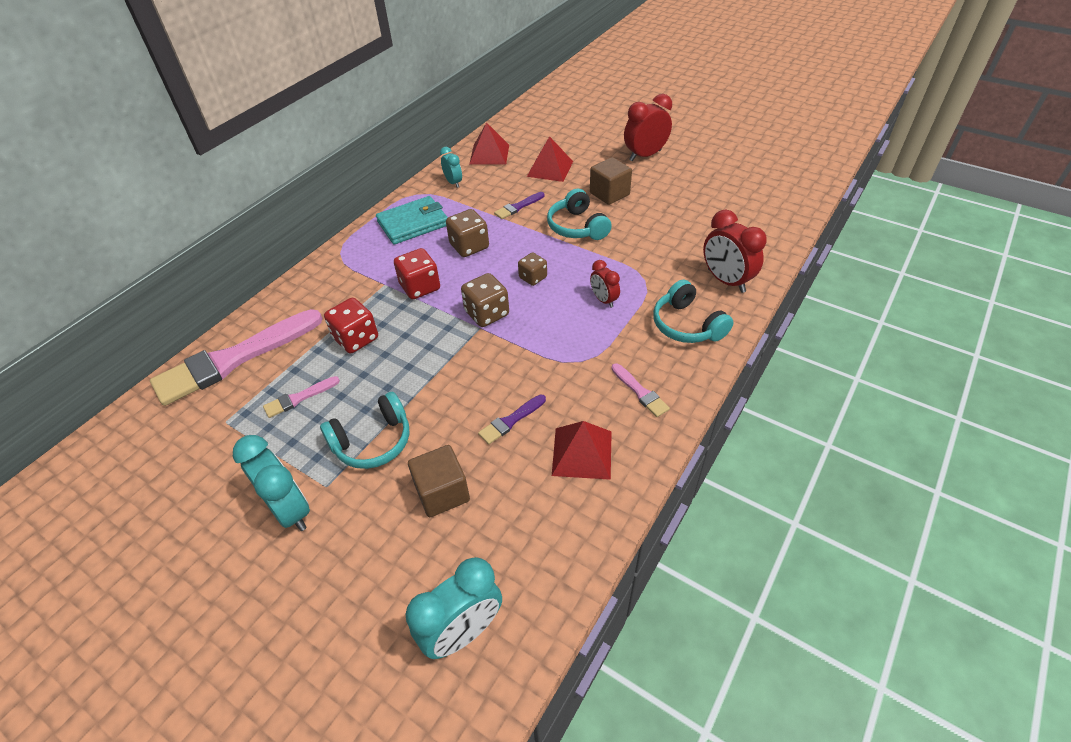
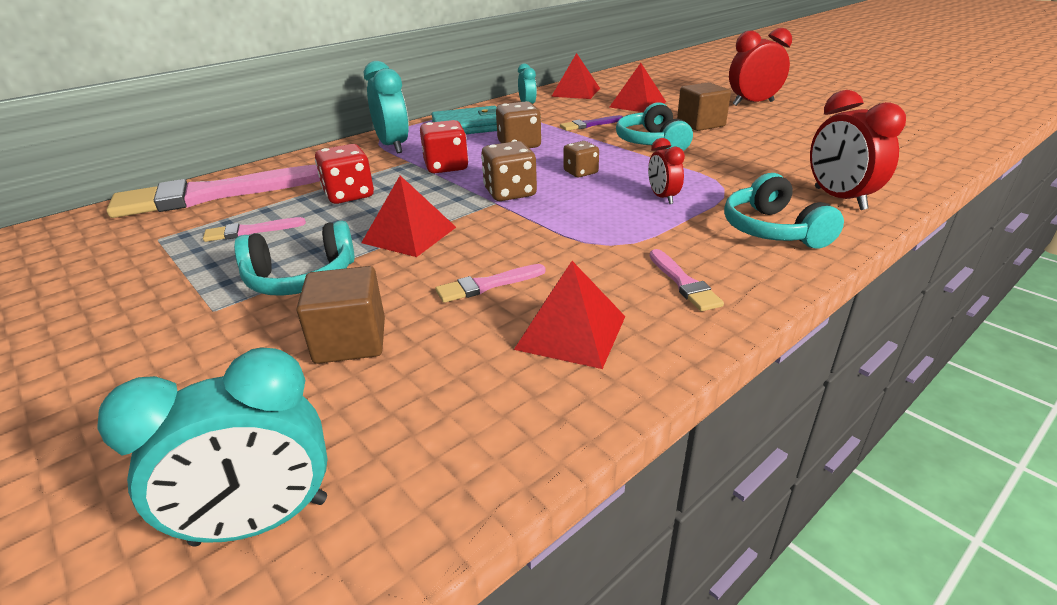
camera: 15 degrees right, 15 degrees down
turquoise clock [233,435,310,531] -> turquoise clock moved to [364,61,409,153]
purple brush [478,394,546,445] -> pink brush [435,264,545,303]
none -> red pyramid [361,175,456,257]

